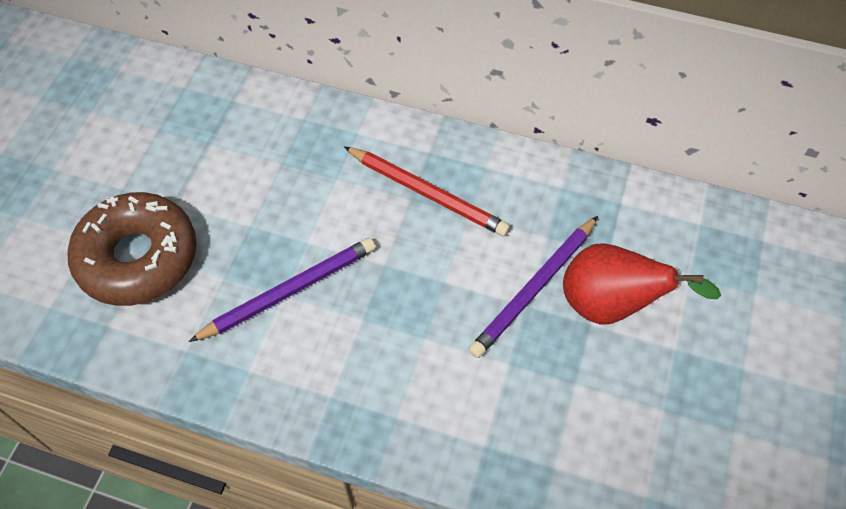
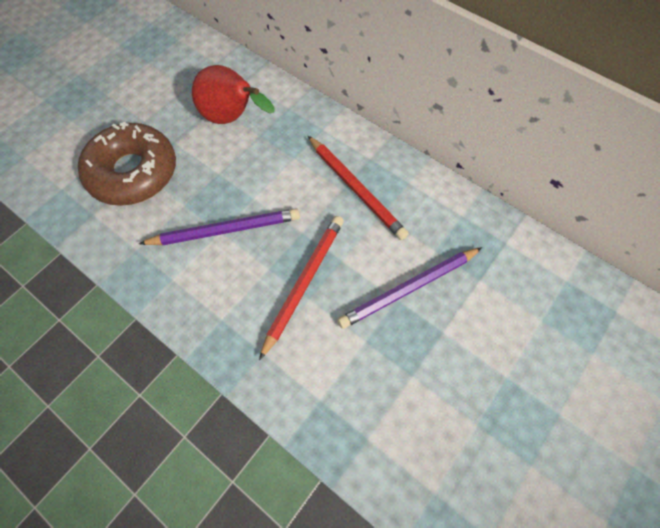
camera: 20 degrees right, 5 degrees up
red pear [563,243,721,325] -> red pear moved to [192,65,275,124]
none -> red pencil [259,216,344,360]

